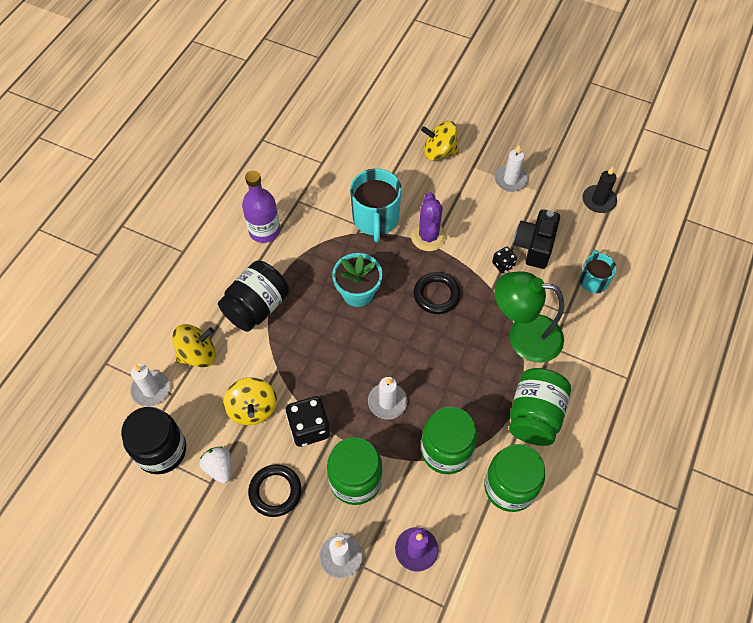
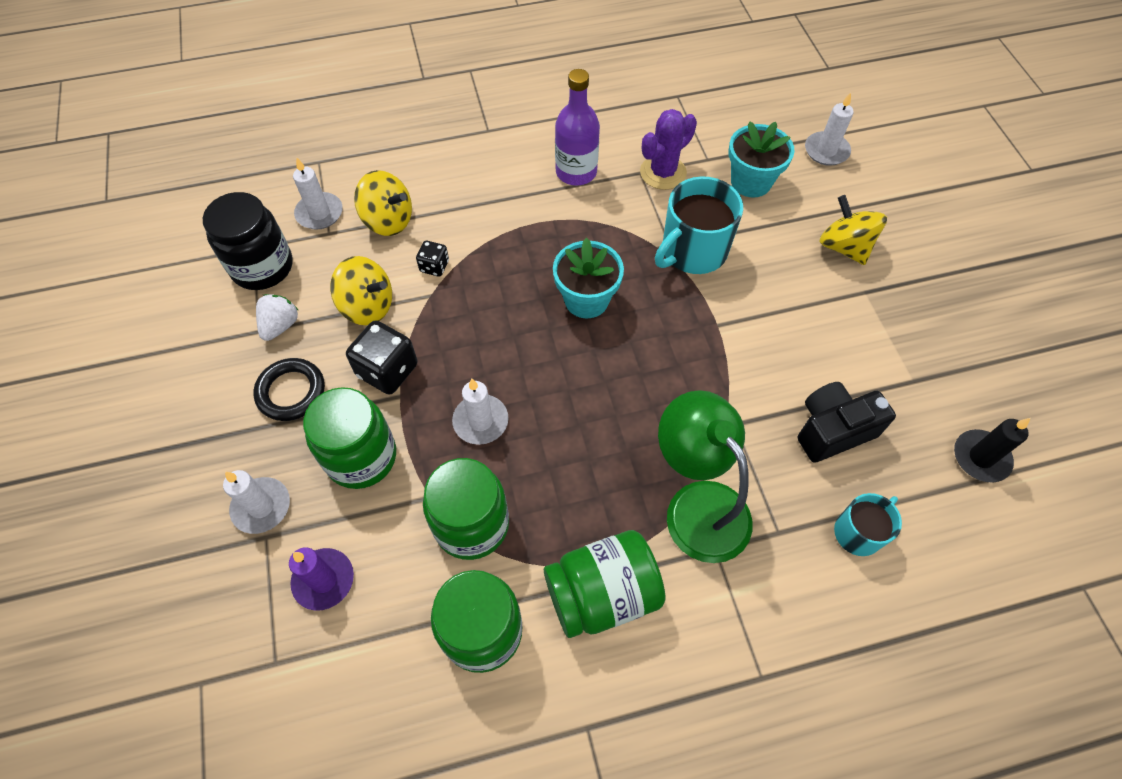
camera: 50 degrees right, 0 degrees up
black jar [218,261,289,332] -> none
yellow spinning top [223,377,277,425] -> yellow spinning top turned 105 degrees counterclockwise [330,256,392,325]
purple cactus [411,192,447,251] -> purple cactus moved to [640,109,697,190]
black ring [414,272,460,314] -> none
black dice [492,247,517,273] -> black dice moved to [416,241,449,277]
white candle [494,145,528,192] -> white candle moved to [805,92,854,166]
none -> turquoise flower pot [728,121,794,198]

